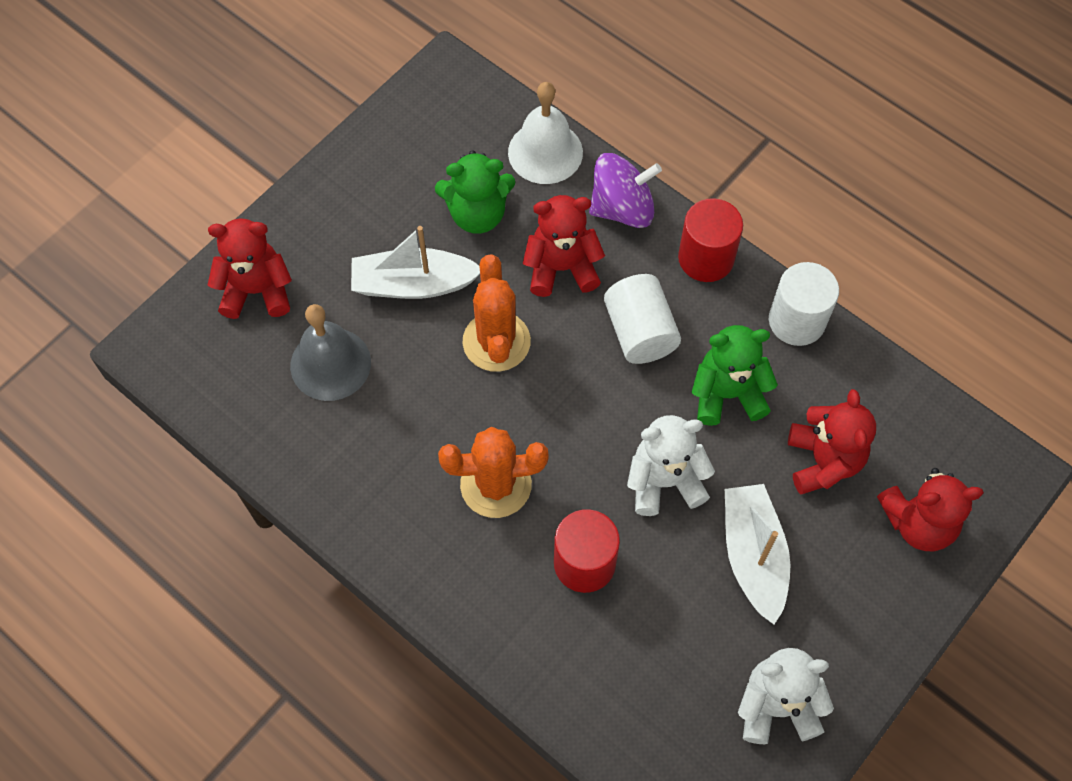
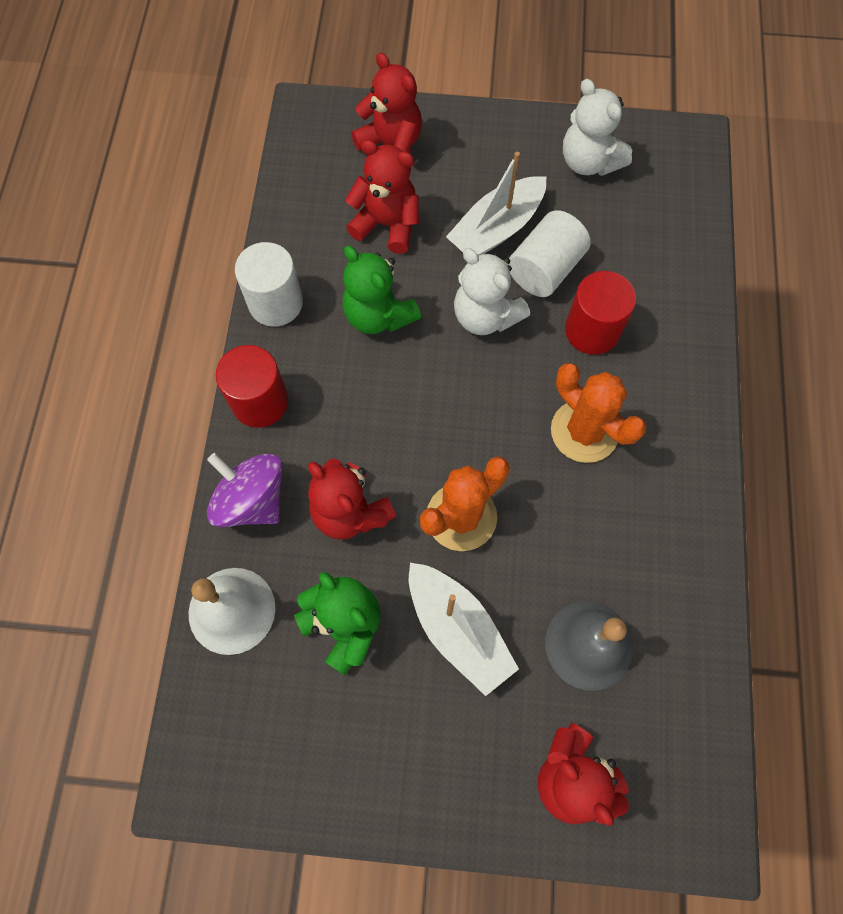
camera: 125 degrees left, 5 degrees up
white cylinder [604,274,681,364] -> white cylinder moved to [509,210,591,297]
red teddy bear [788,389,876,495] -> red teddy bear turned 60 degrees clockwise [345,140,419,254]

